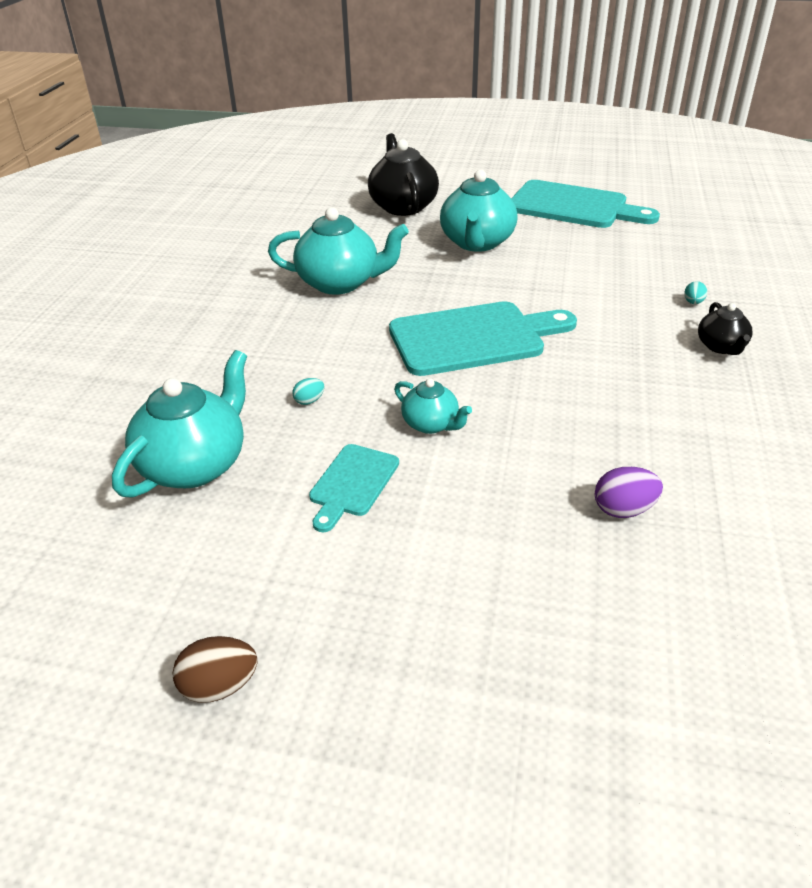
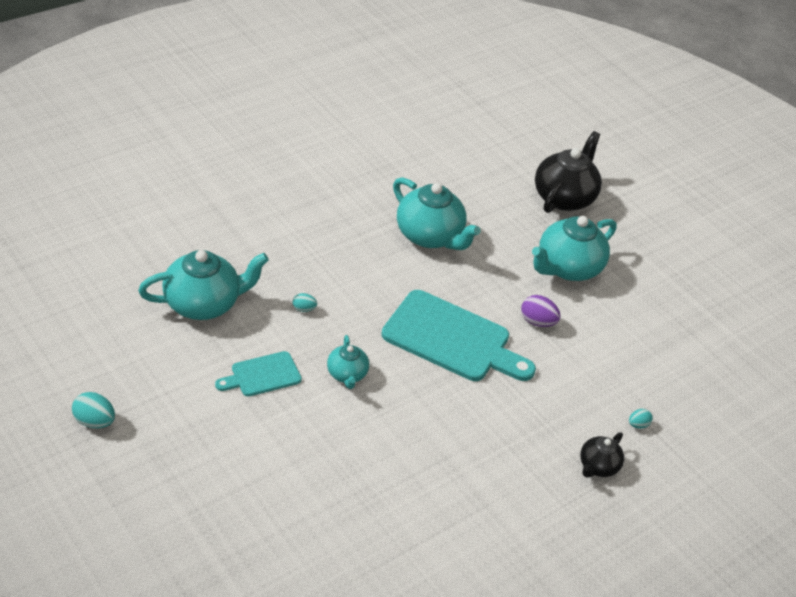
camera: 35 degrees right, 5 degrees up
brown egg [173,636,257,703] -> turquoise egg [72,392,115,428]
turquoise cutting board [511,180,660,228] -> none
purple egg [595,467,663,518] -> purple egg moved to [521,295,561,327]

